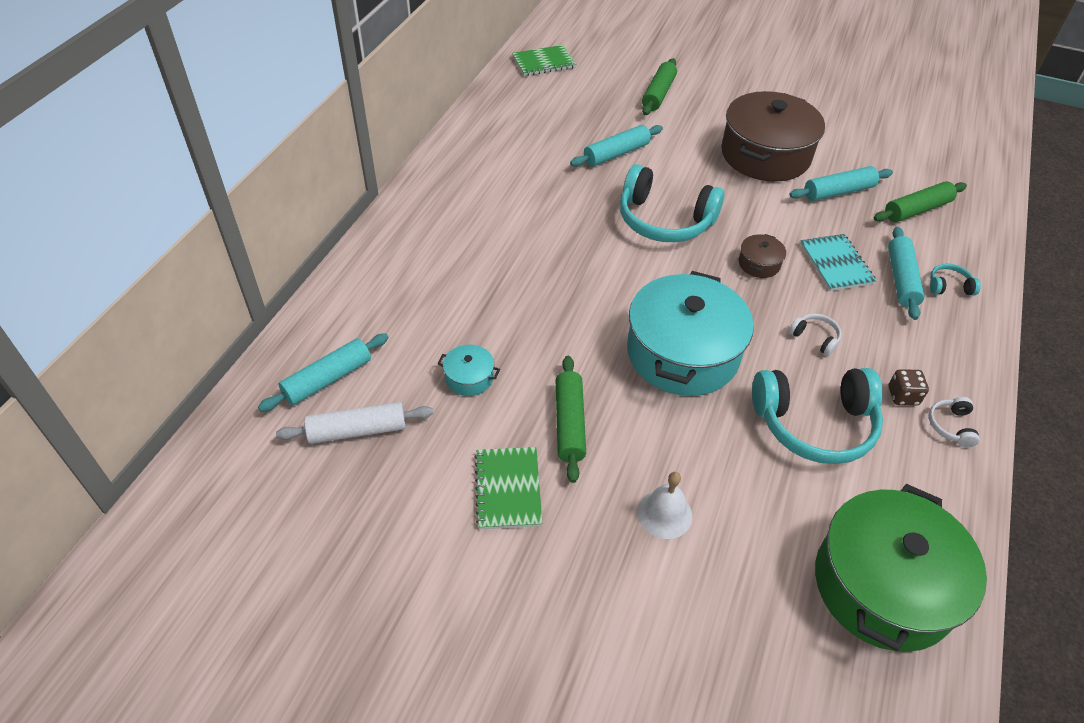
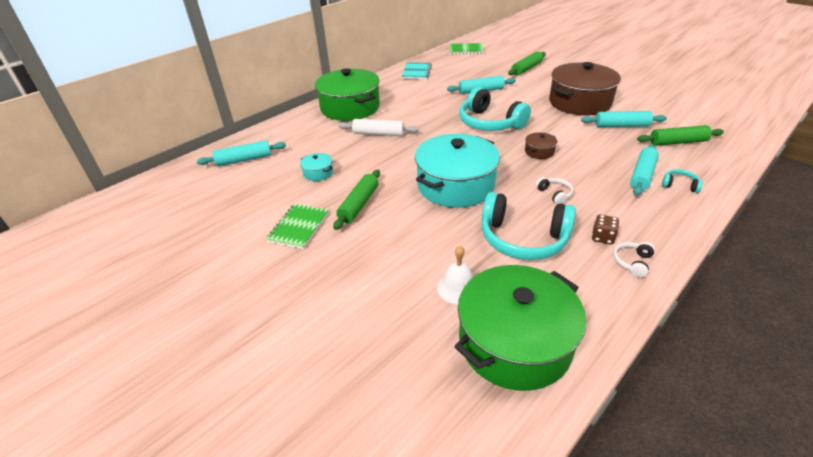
camera: 25 degrees right, 10 degrees down
white rolling pin [276,402,433,444] -> white rolling pin moved to [339,119,419,136]
white bell [637,472,692,539] -> white bell moved to [437,246,472,304]
turquoise notebook [800,234,876,291] -> turquoise notebook moved to [402,62,432,79]
none -> green pot [315,68,380,121]

